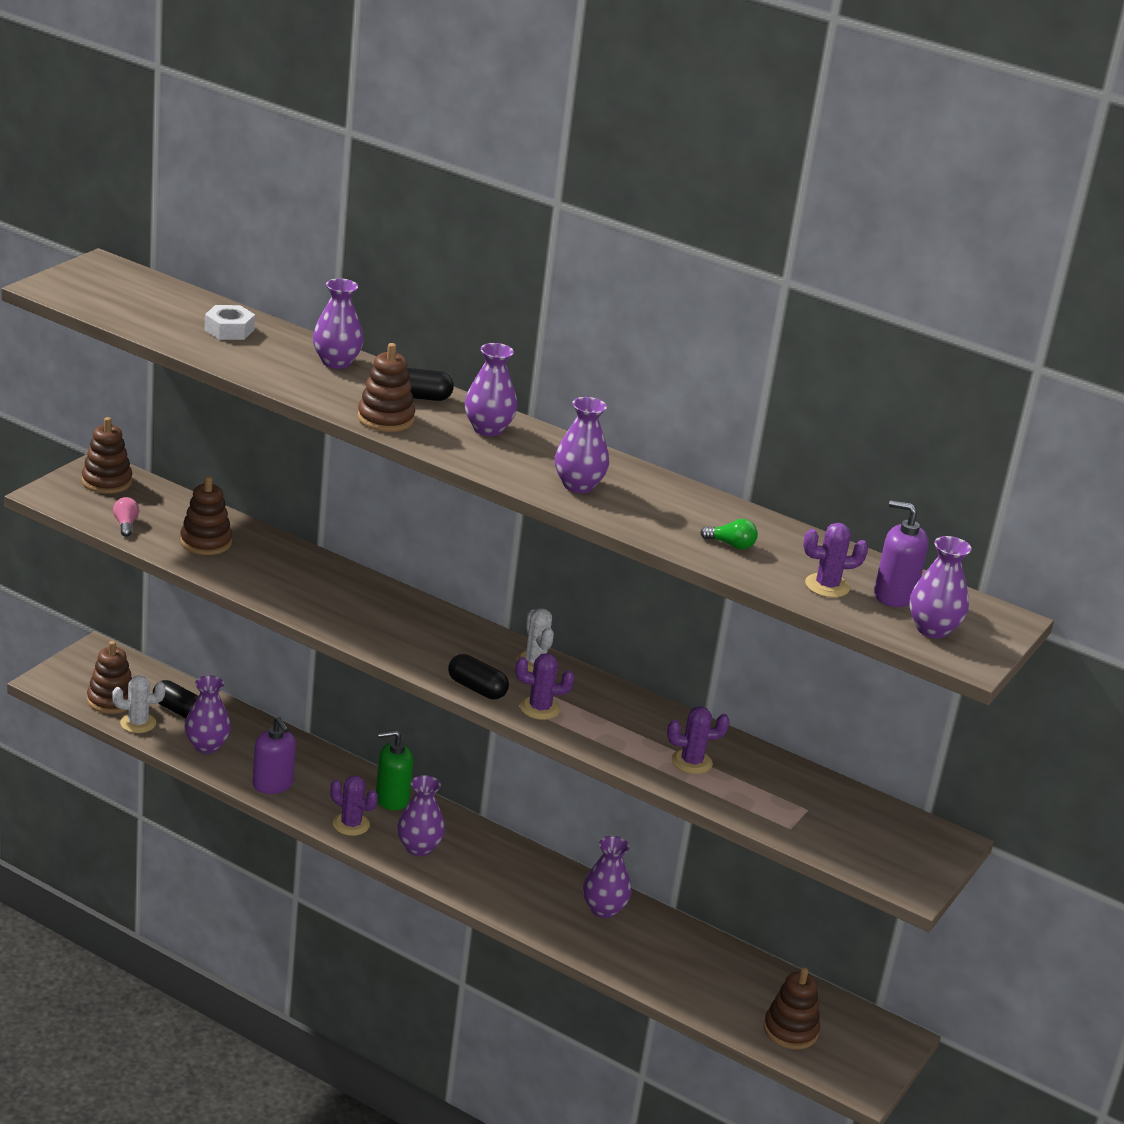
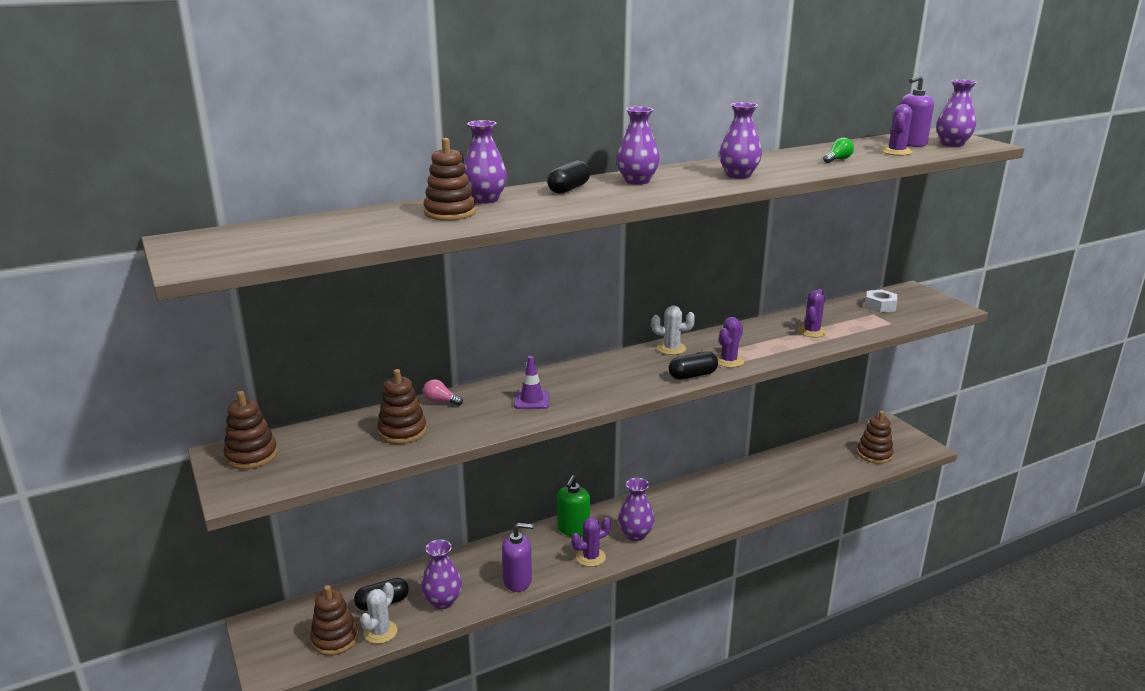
camera: 55 degrees left, 5 degrees down
pink light bulb [113,497,139,537] -> pink light bulb moved to [423,379,463,406]
white nut [204,305,255,340] -> white nut moved to [865,289,897,313]
brown stacking toy [358,343,415,432] -> brown stacking toy moved to [423,138,476,221]
purple vase [583,836,631,918] -> none
none -> purple traffic cone [514,356,549,409]

